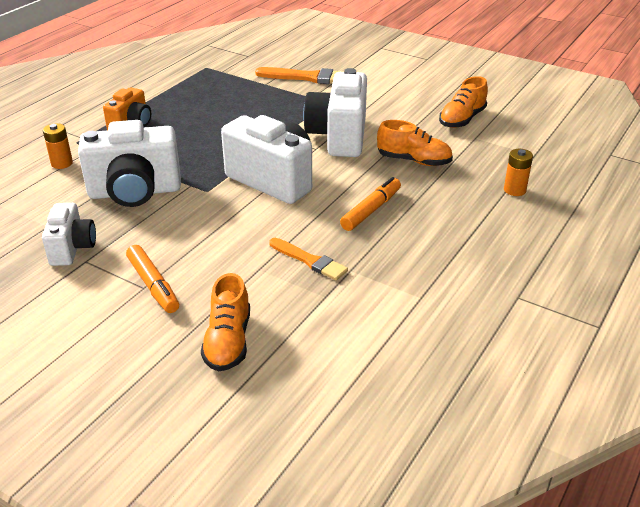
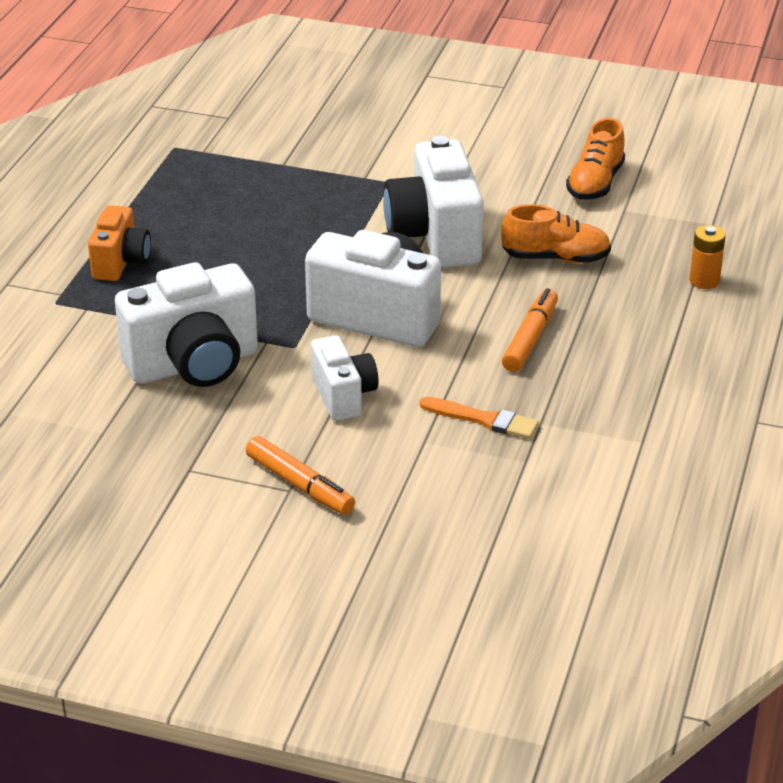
camera: 15 degrees left, 0 degrees up
white camera [42,203,96,266] -> white camera moved to [311,335,379,421]
orange battery [43,123,73,169] -> none
orange shoe [201,273,250,371] -> none
orange brush [255,67,344,84] -> none

